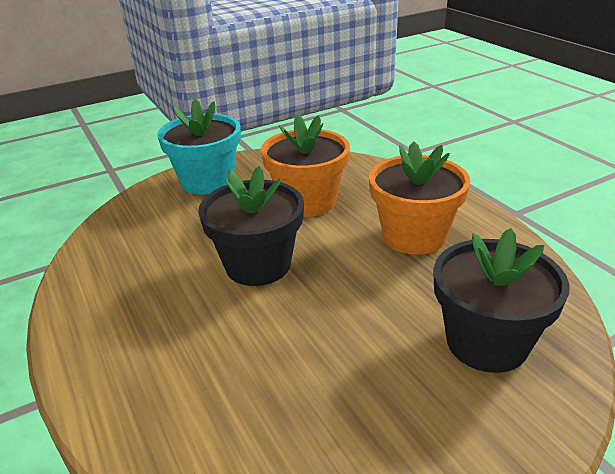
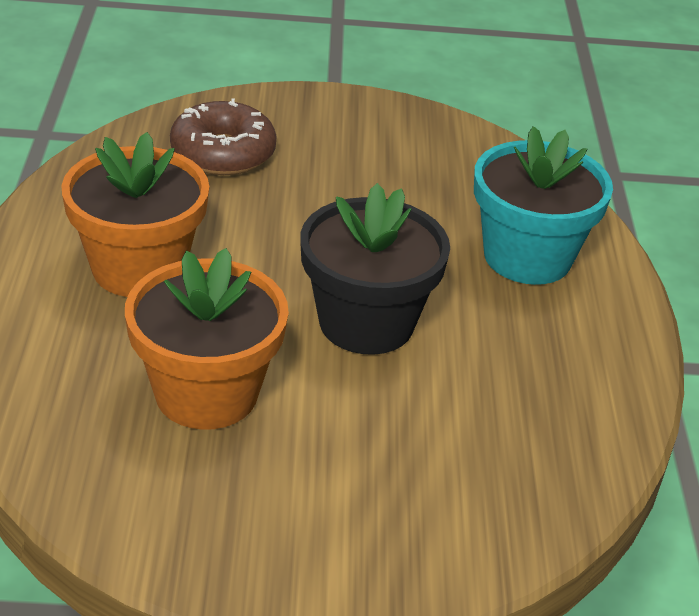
camera: 155 degrees left, 5 degrees up
turquoise flower pot [157,99,241,195] -> turquoise flower pot moved to [474,126,613,285]
black flower pot [434,228,569,373] -> brown donut [170,98,276,175]

